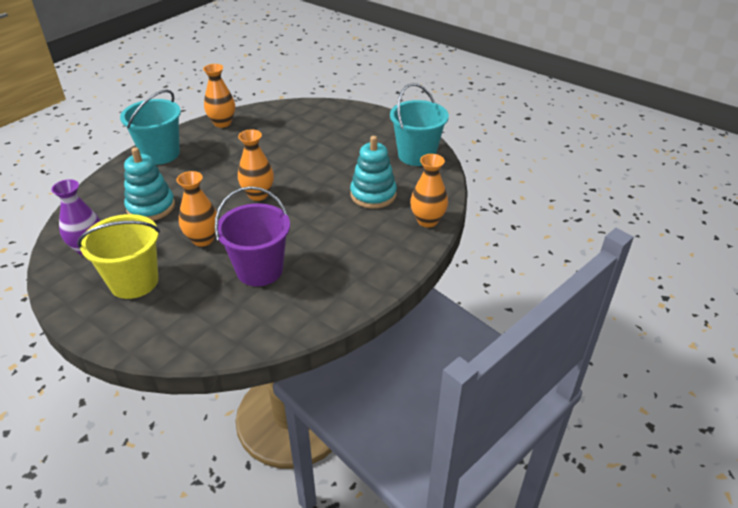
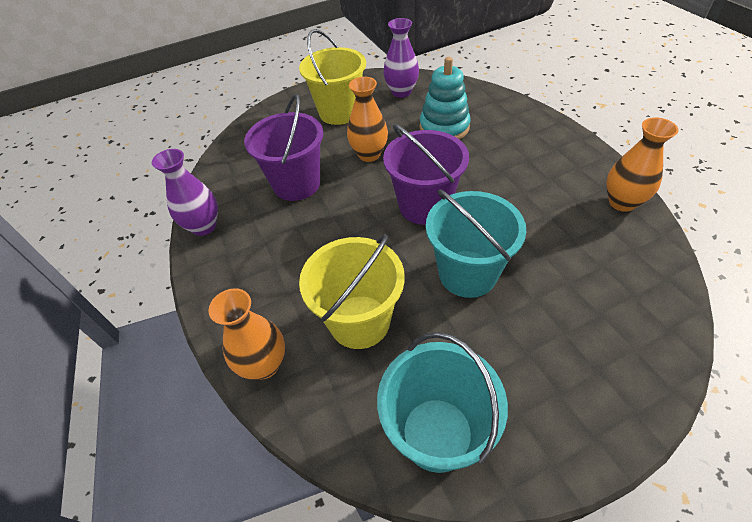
camera: 120 degrees right, 10 degrees up
turquoise bucket [120,89,181,165] -> turquoise bucket moved to [426,189,526,298]
orange vase [238,129,274,201] -> purple bucket [383,124,469,225]
turquoise stacking toy [350,136,397,209] -> yellow bucket [299,234,405,349]
none -> purple vase [152,149,218,236]

